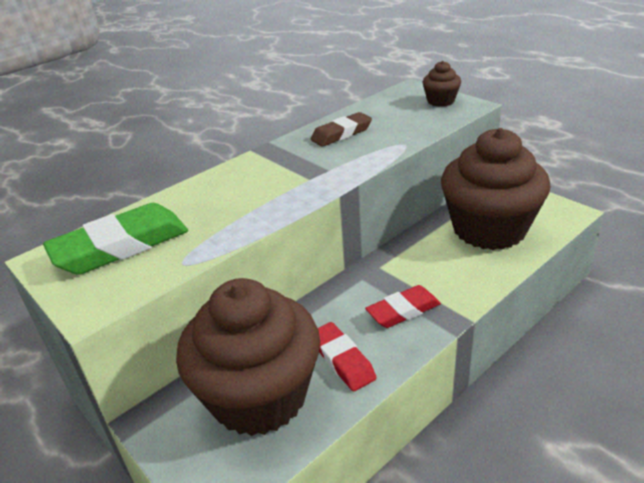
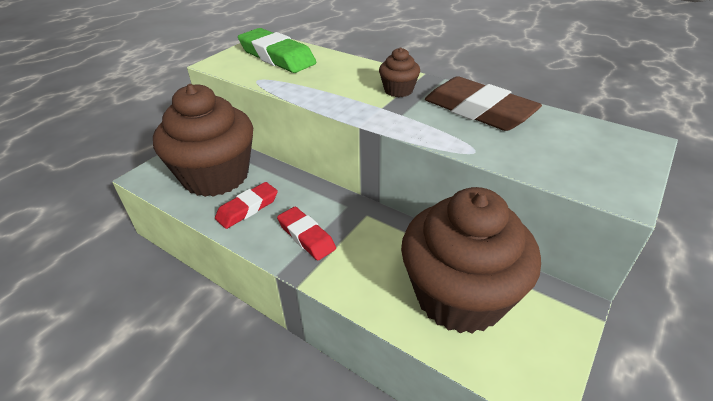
camera: 75 degrees right, 5 degrees up
brown eraser [311,112,372,147] -> brown eraser [425,76,542,131], size x1.62
brown cupcake [423,61,461,107] -> brown cupcake moved to [379,47,420,97]

